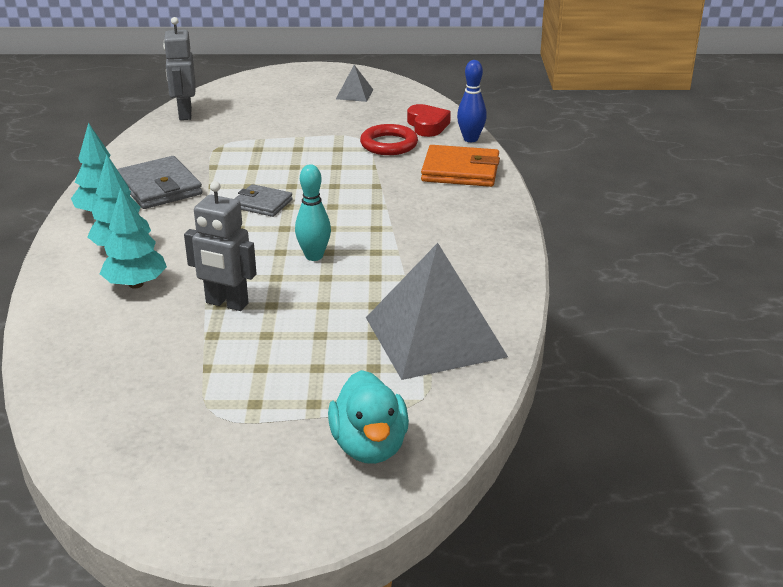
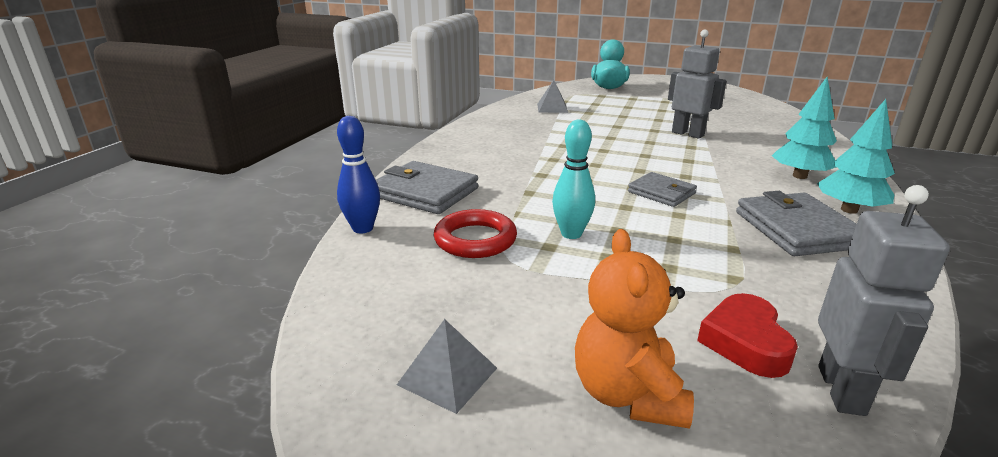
camera: 160 degrees left, 5 degrees down
turquoise tree [100,187,167,289] -> none
turquoise bowling pin [295,164,331,261] -> turquoise bowling pin moved to [552,120,595,239]
grey pyramid [366,243,508,380] -> grey pyramid [537,80,568,113], size x0.43
red heart [407,104,451,137] -> red heart moved to [697,293,798,378]
orange wallet [421,145,500,187] -> grey wallet [376,161,478,214]
none -> orange teddy bear [575,229,694,429]

